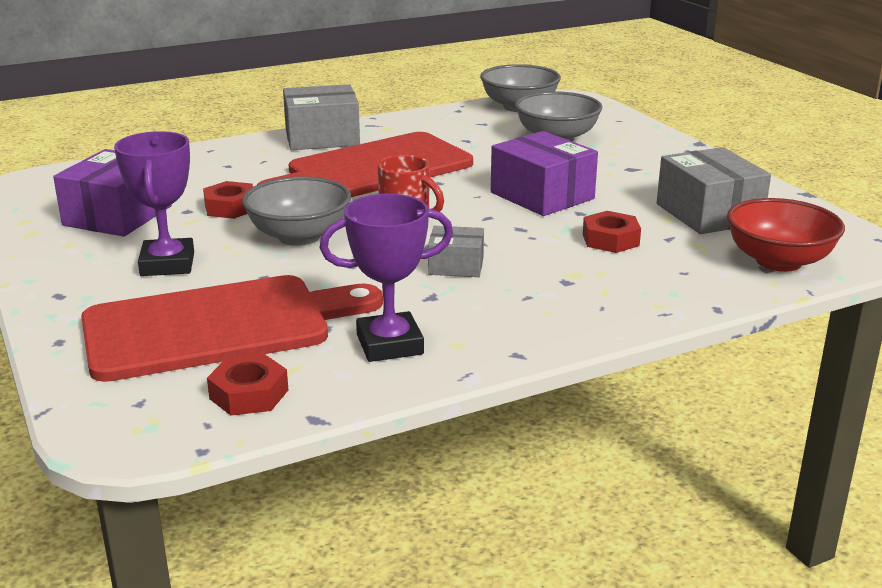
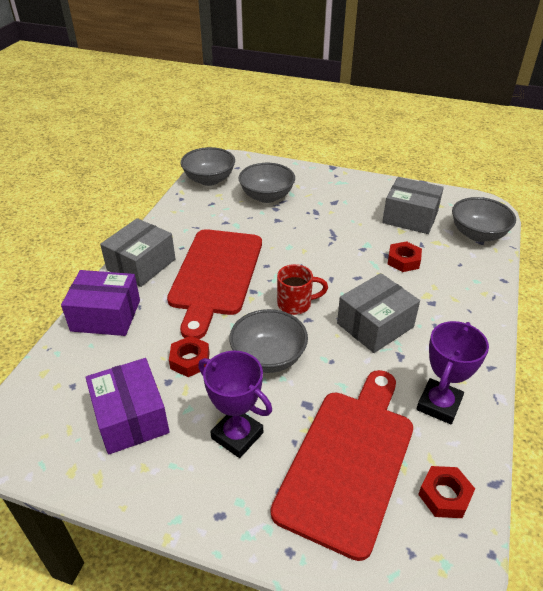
camera: 45 degrees left, 15 degrees up
grey box [428,226,484,277] -> grey box [337,273,420,353], size x1.76
purple box [491,131,598,216] -> purple box moved to [61,270,140,336]
red bowl [727,198,845,272] -> grey bowl [452,197,516,242]

